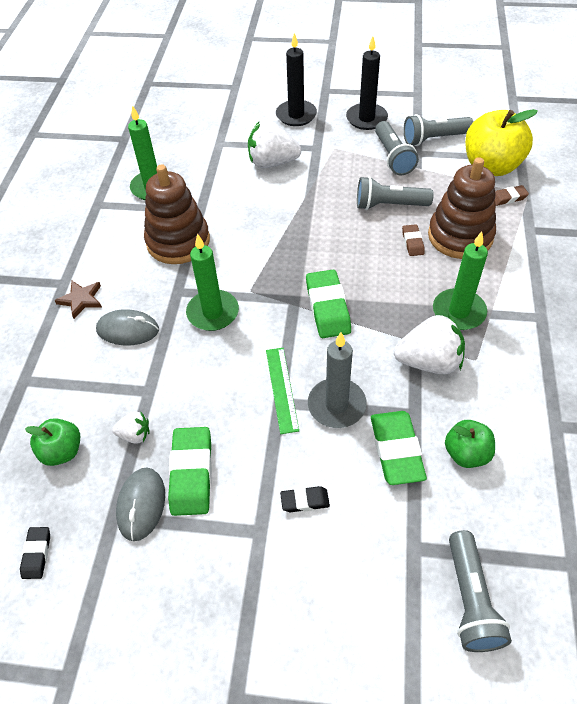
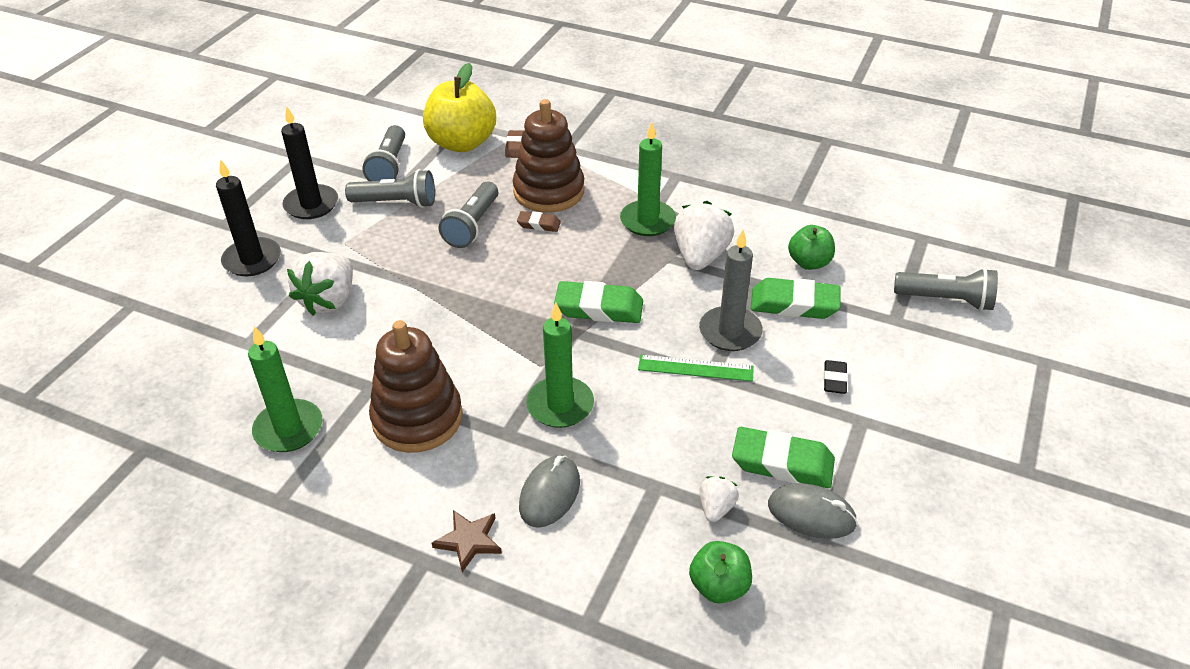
camera: 75 degrees left, 10 degrees down
black eraser [20,527,50,579] -> none

